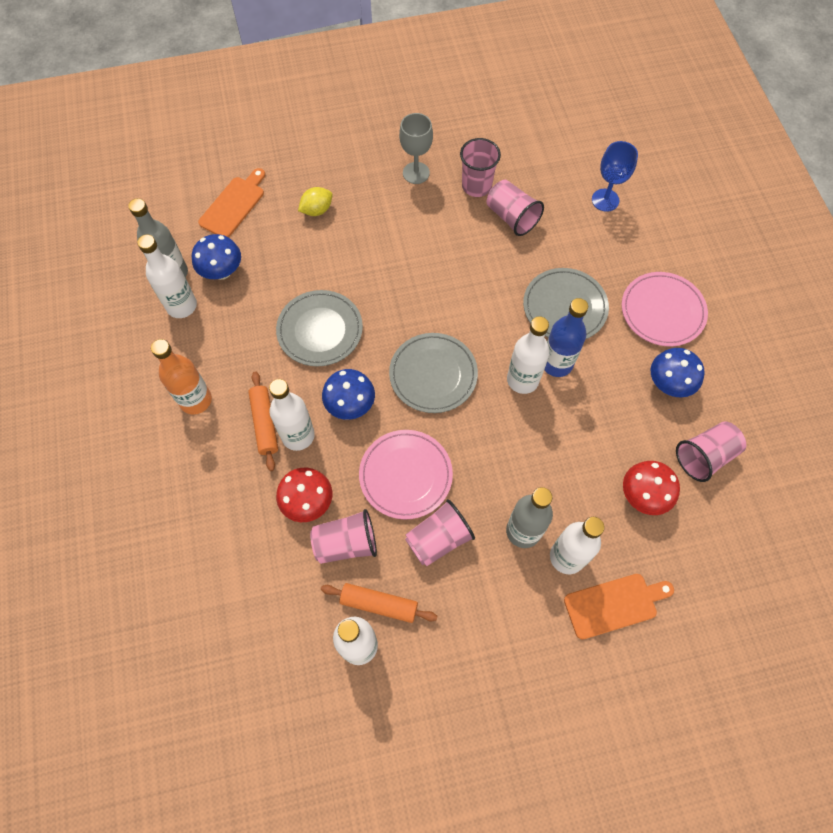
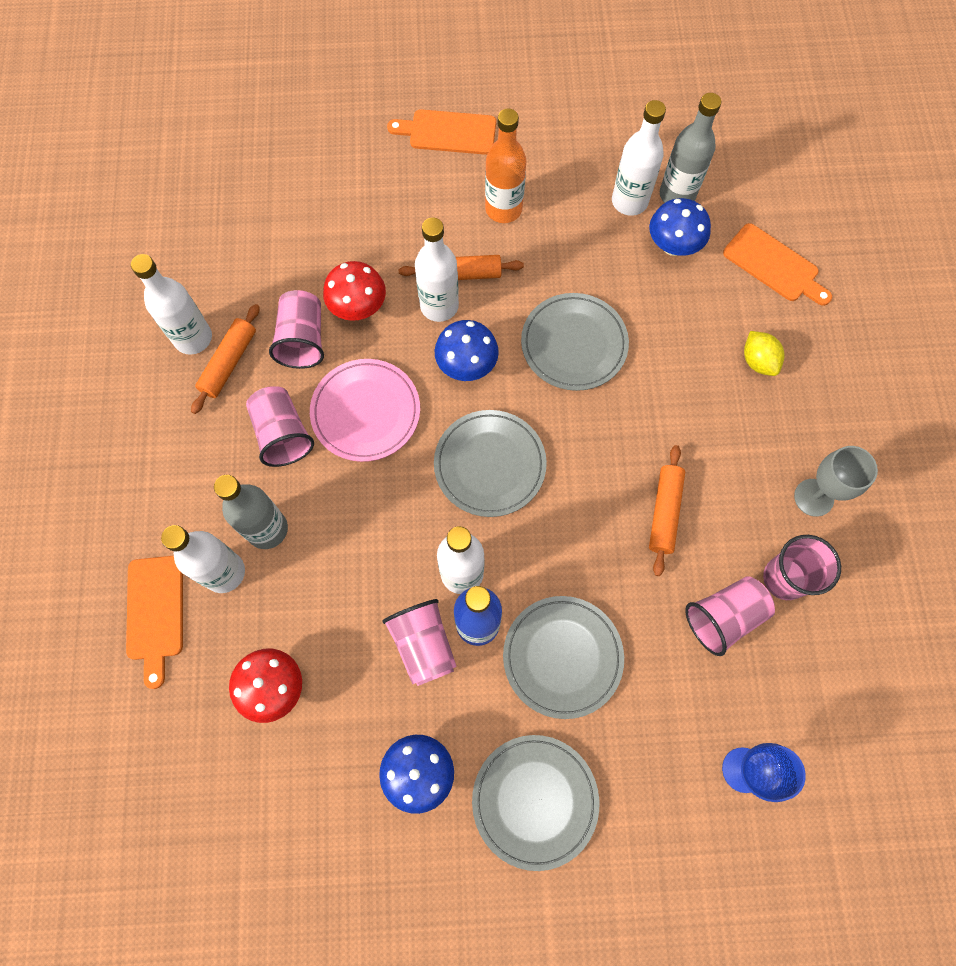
camera: 100 degrees right, 5 degrees up
pink plate [621,272,708,346] -> grey plate [472,735,599,871]
pink cup [676,421,746,482] -> pink cup moved to [382,599,457,686]
none -> orange cutting board [387,109,496,155]
none -> orange rolling pin [649,445,685,576]

